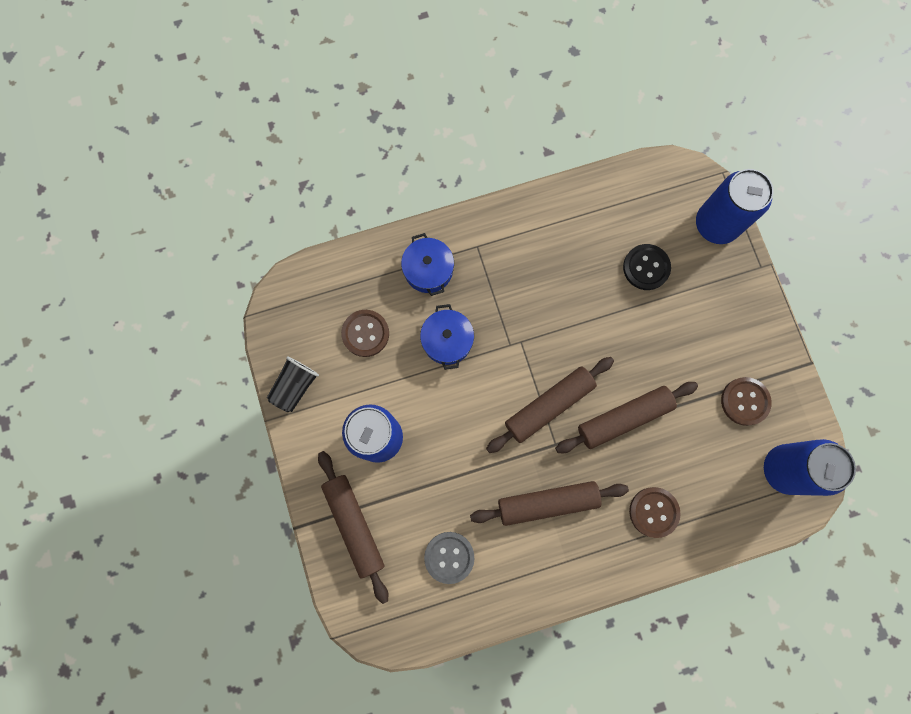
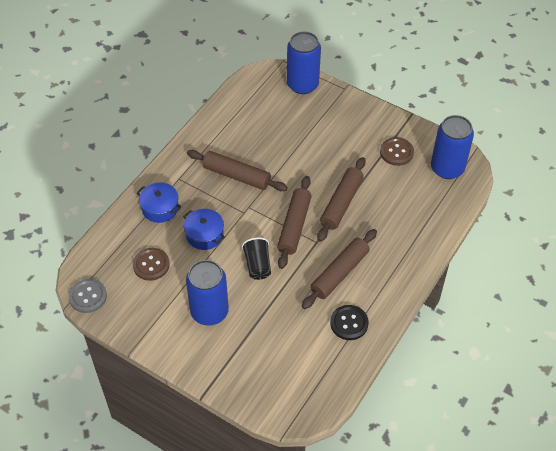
camera: 40 degrees left, 25 degrees down
black cup [267,357,319,412] -> black cup moved to [242,237,271,280]
brown rolling pin [318,451,388,604] -> brown rolling pin moved to [187,150,287,191]
grey button [424,532,474,584] -> grey button moved to [69,279,107,313]
black button [623,244,671,290] -> black button moved to [330,305,369,340]
brown button [629,487,681,538] -> none

